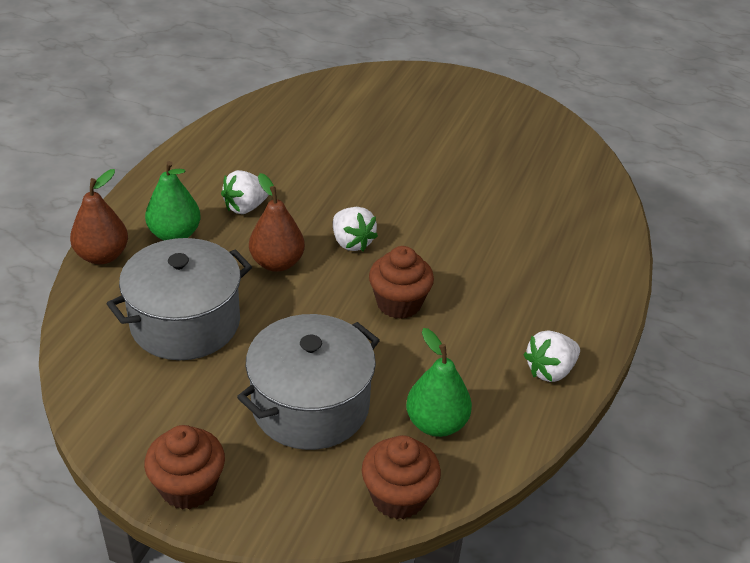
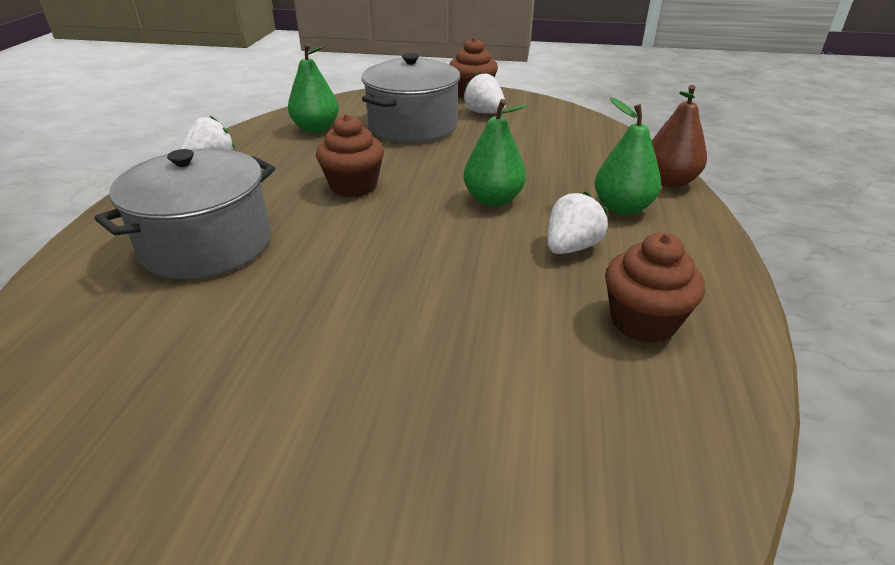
camera: 170 degrees right, 5 degrees down
grey pot [107,238,252,360] -> grey pot moved to [94,149,275,280]
brown pear [249,173,305,272] -> green pear [464,99,527,207]
white strawberry [333,207,378,251] -> white strawberry moved to [463,72,506,114]
brown cupcake [362,435,441,519] -> brown cupcake moved to [605,233,705,343]

